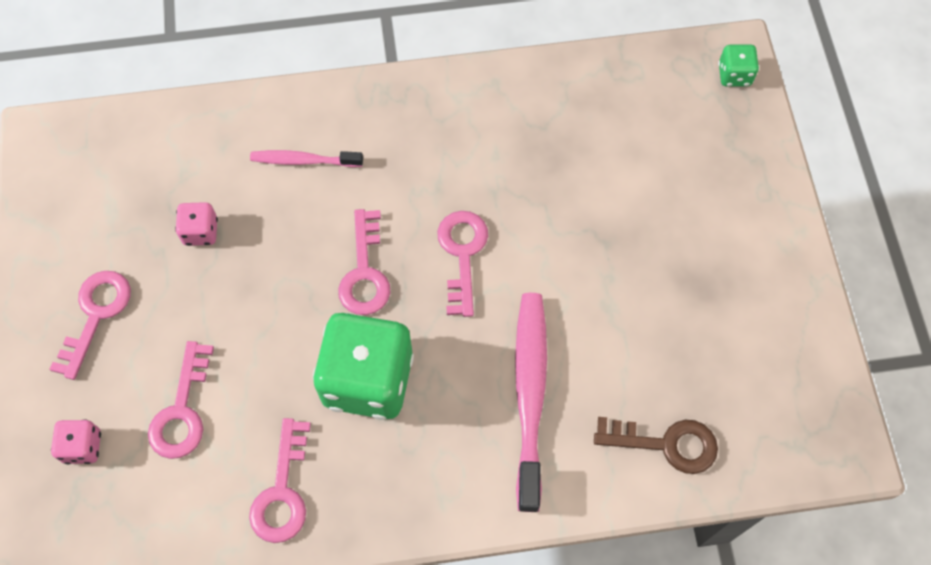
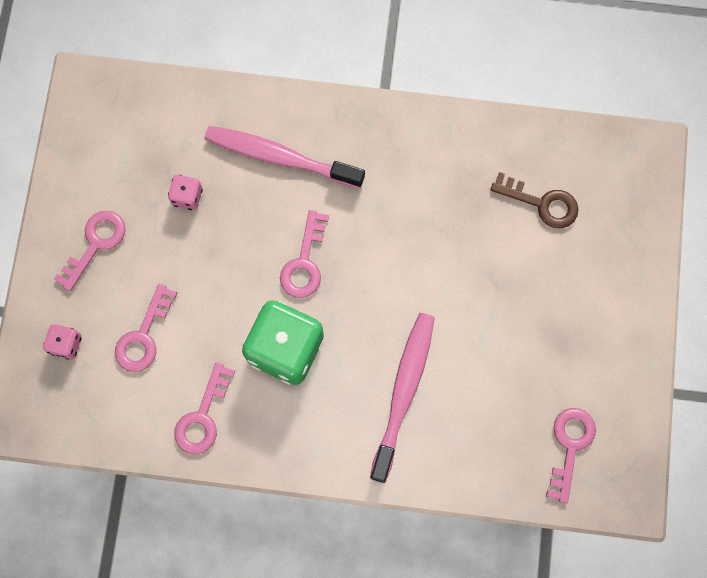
camera: 15 degrees right, 10 degrees up
pink toothbrush [250,150,363,167] -> pink toothbrush [205,126,365,189], size x1.81
pink key [437,211,488,317] -> pink key moved to [546,408,596,503]
brown key [594,417,718,474] -> brown key moved to [491,172,578,228]
green dice [718,45,759,87] -> none

